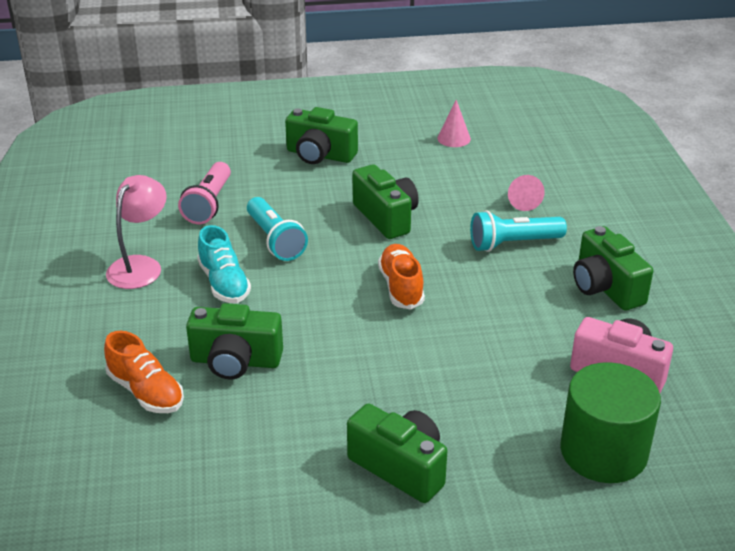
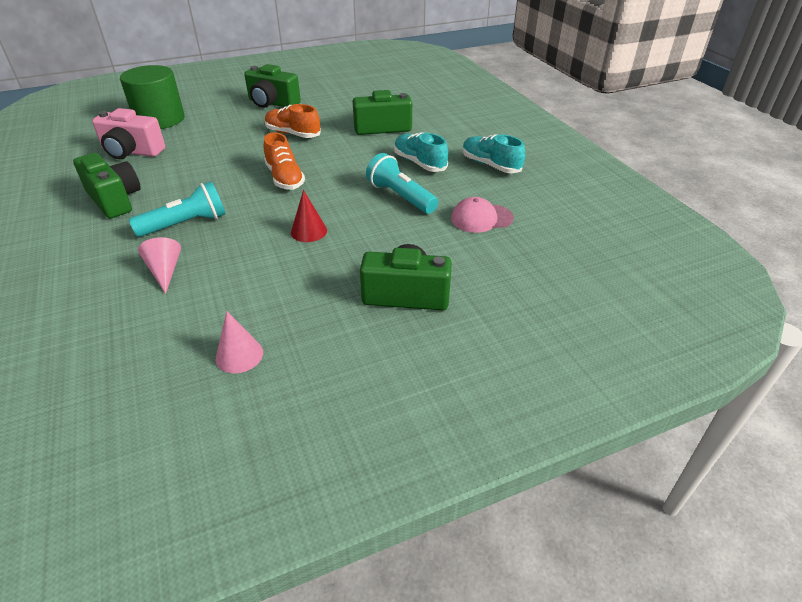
camera: 165 degrees right, 5 degrees up
orange shoe [104,331,184,413] -> orange shoe moved to [265,104,321,138]
pink lamp [106,175,167,289] -> turquoise shoe [463,134,525,173]
pink flashlight [178,162,231,224] -> pink cap [451,197,514,233]
green camera [352,164,419,239] -> red cone [291,190,327,242]

